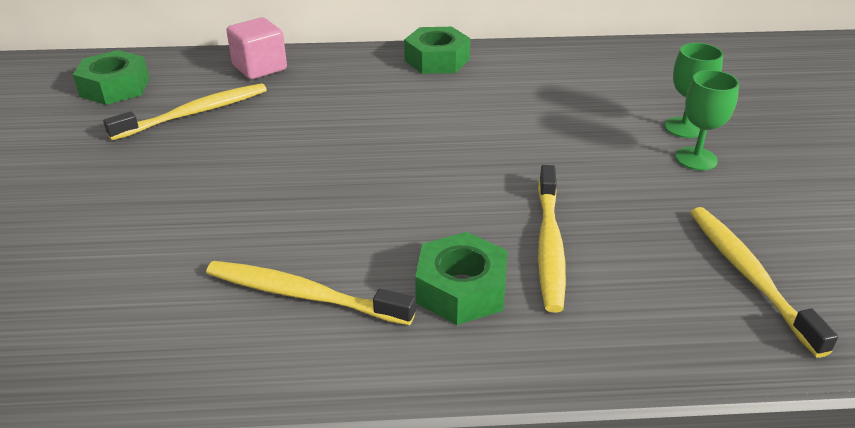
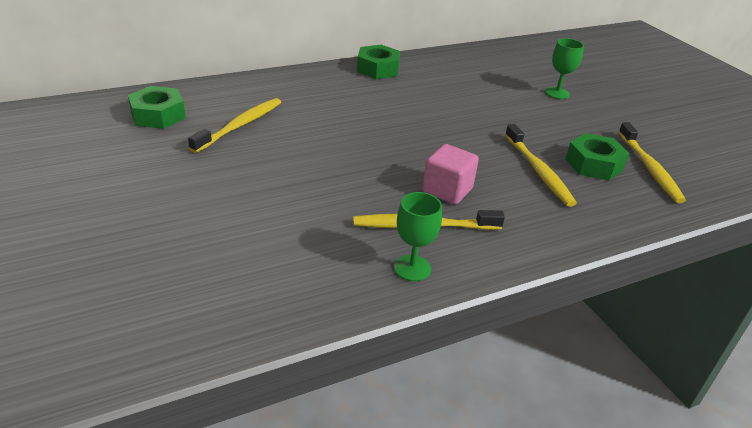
camera: 25 degrees left, 0 degrees up
pink cube [227,18,287,79] -> pink cube moved to [422,144,479,205]
green nut [415,232,508,325] -> green nut moved to [565,133,630,181]
green goblet [675,70,739,170] -> green goblet moved to [394,192,442,281]
yellow toothbrush [690,207,838,358] -> yellow toothbrush turned 150 degrees counterclockwise [618,122,686,203]

